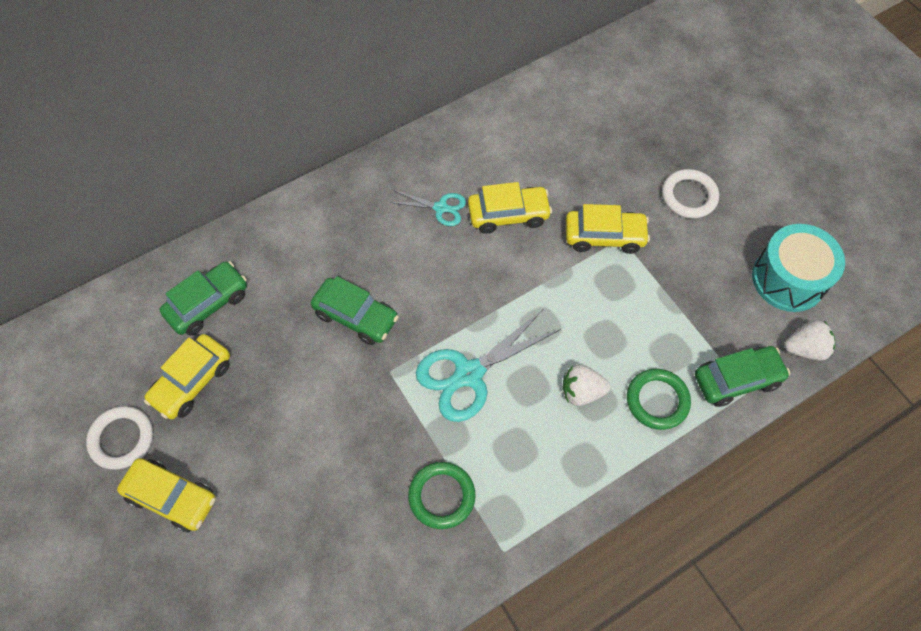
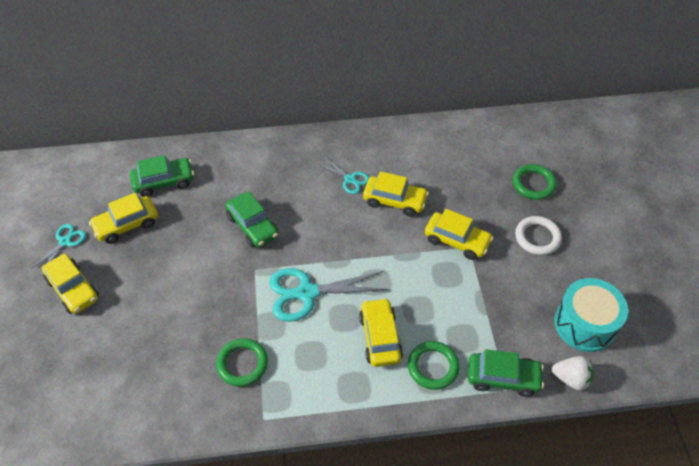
camera: 25 degrees right, 10 degrees down
white ring [86,406,153,469] -> turquoise scissors [31,224,86,274]
white strawberry [562,364,611,406] -> yellow car [359,298,403,367]
none -> green ring [513,164,557,200]

